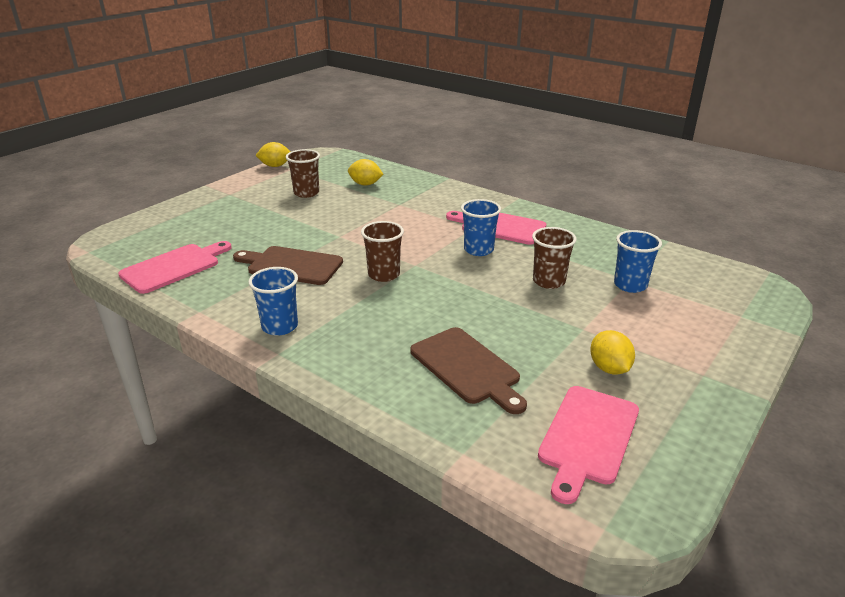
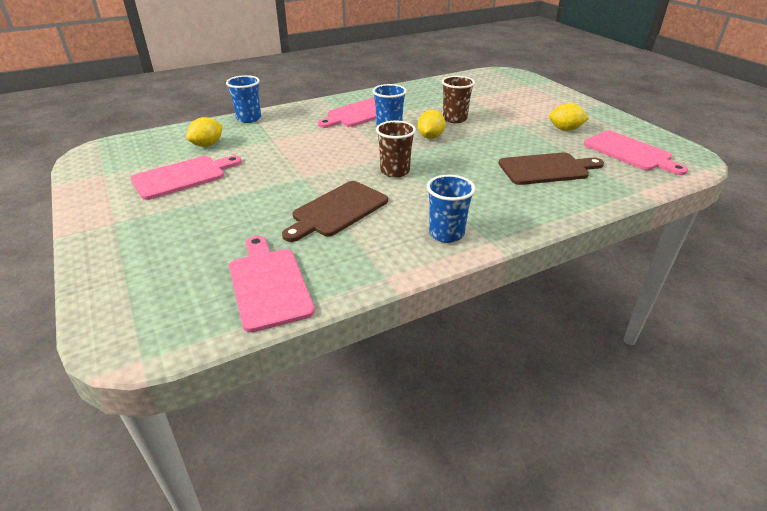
camera: 65 degrees left, 5 degrees up
yellow lemon [255,142,290,167] -> yellow lemon moved to [418,110,445,139]
brown cup [286,149,320,198] -> pink cutting board [131,156,242,200]
blue cup [614,230,662,293] -> blue cup moved to [226,75,261,123]

